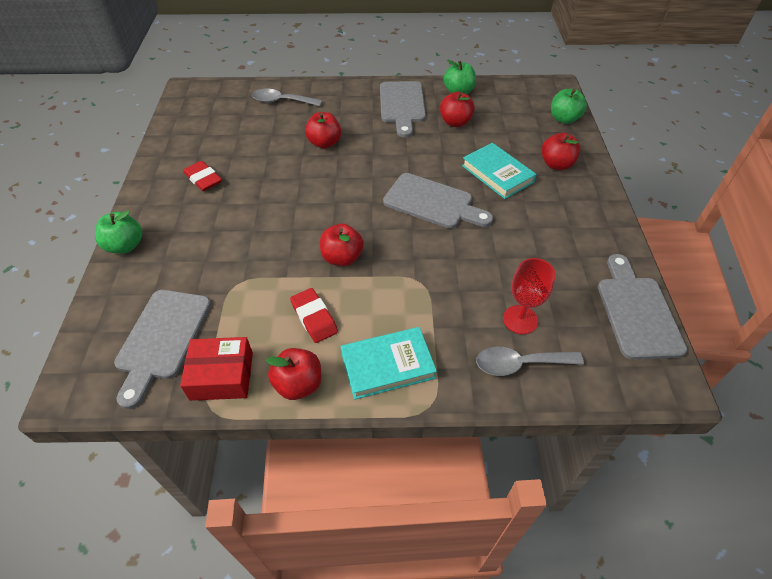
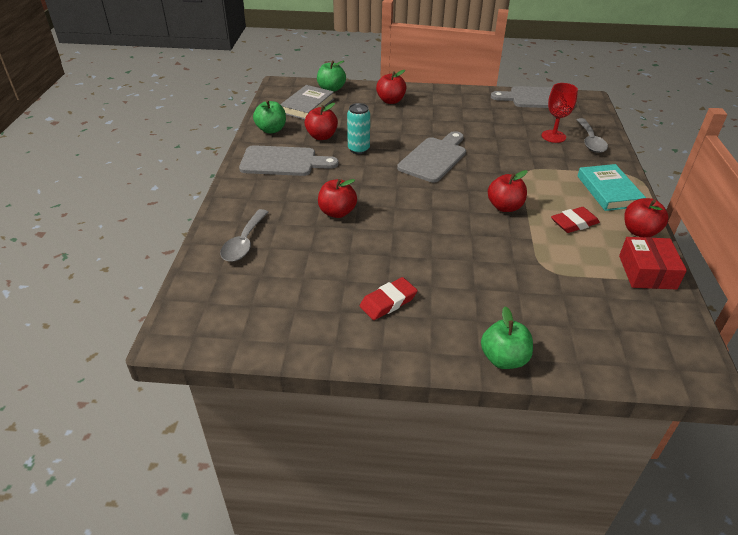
camera: 85 degrees left, 10 degrees down
grey cutting board [114,290,211,409] -> none
turquoise book [462,143,537,199] -> none
none -> grey book [280,85,334,120]
none -> turquoise can [347,103,370,154]

